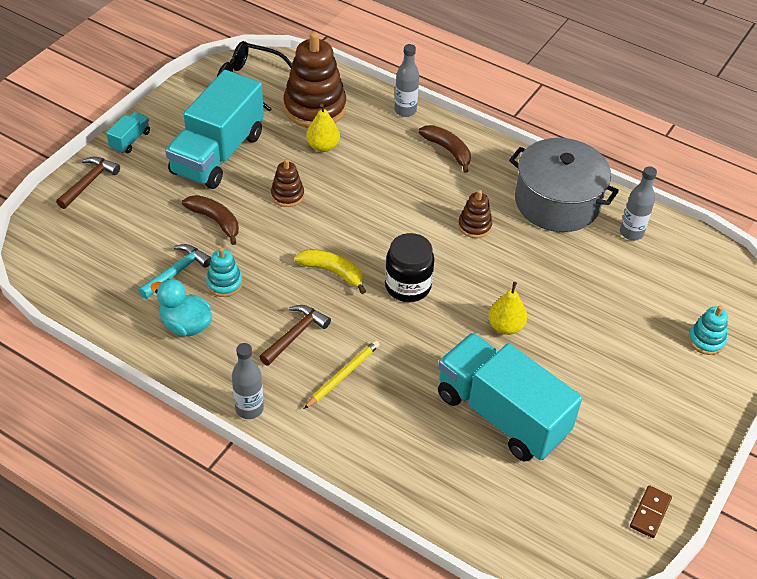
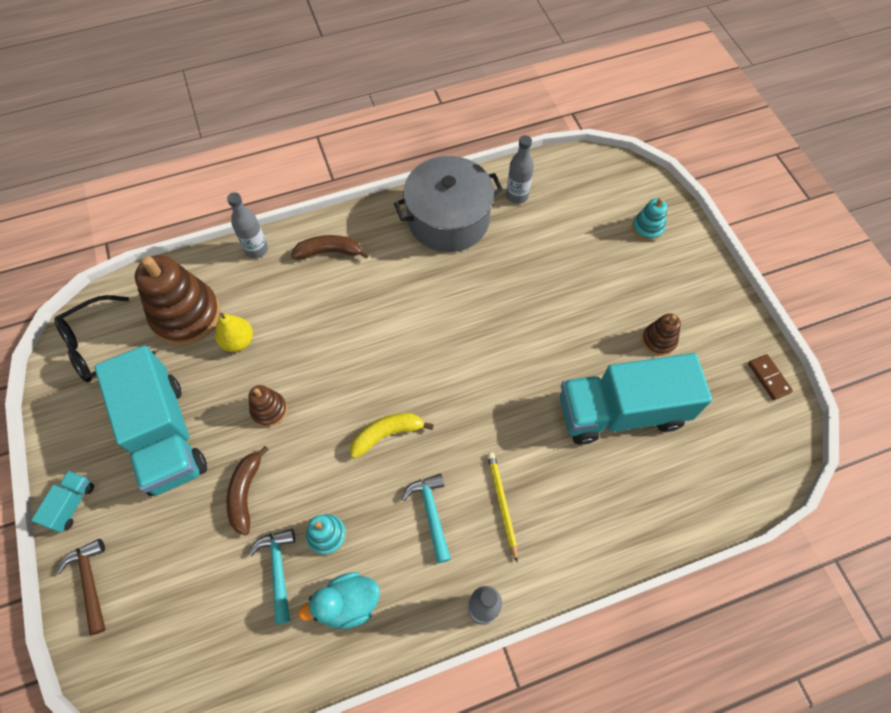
camera: 50 degrees left, 15 degrees up
turquoise truck [106,112,150,153] -> turquoise truck turned 45 degrees clockwise [31,471,94,533]
brown banana [182,195,239,245] -> brown banana turned 75 degrees counterclockwise [226,446,269,536]
brown hammer [260,305,331,366] -> turquoise hammer [402,473,451,563]
black jar [385,233,435,302] -> none
brown stacking toy [458,190,492,238] -> brown stacking toy moved to [642,313,681,356]
yellow pear [488,282,527,335] -> none

